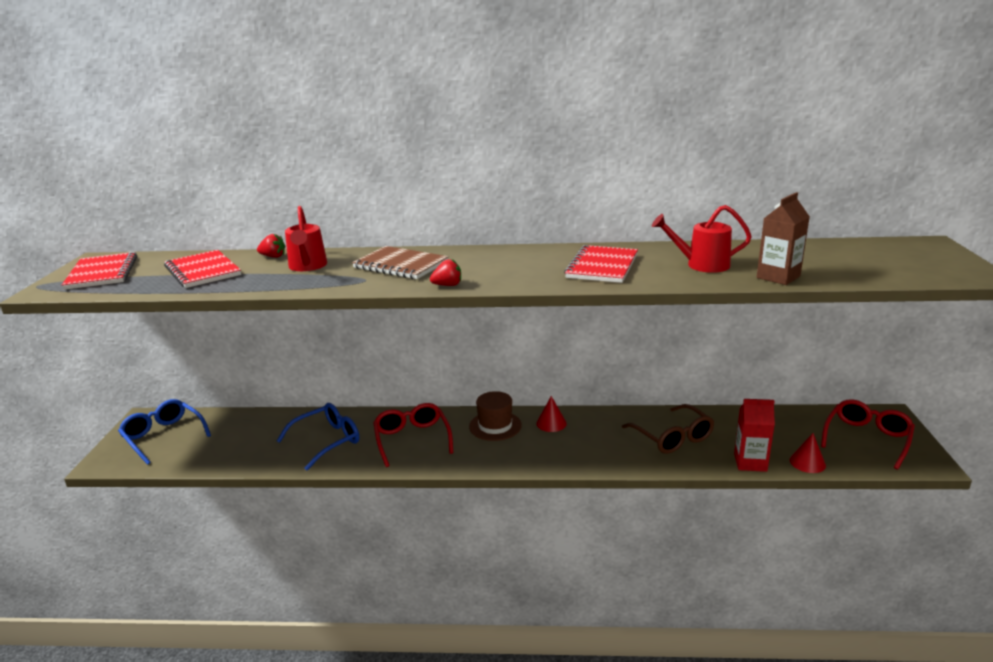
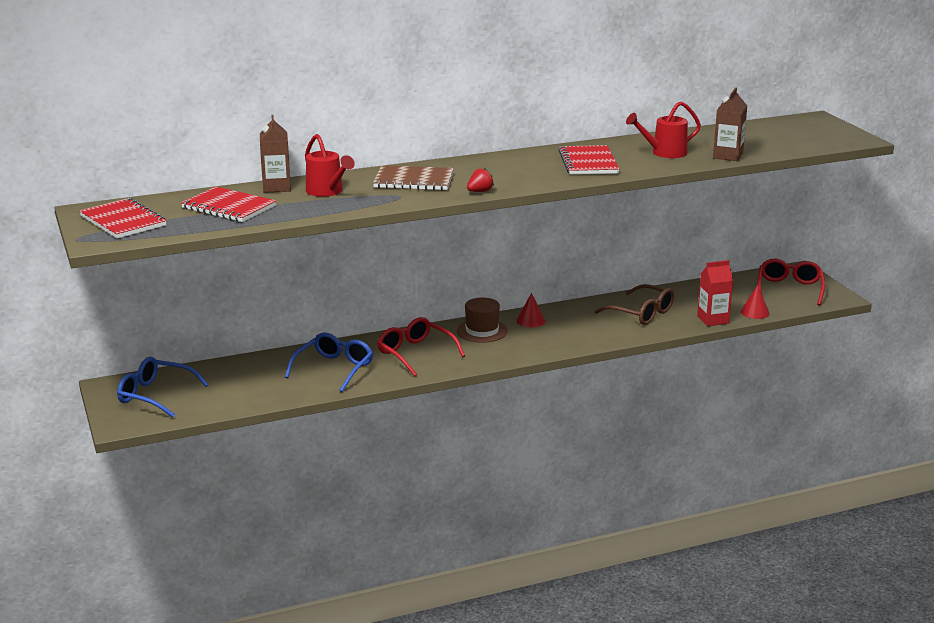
camera: 25 degrees left, 0 degrees up
red strawberry [257,234,285,258] -> brown carton [260,115,291,193]

